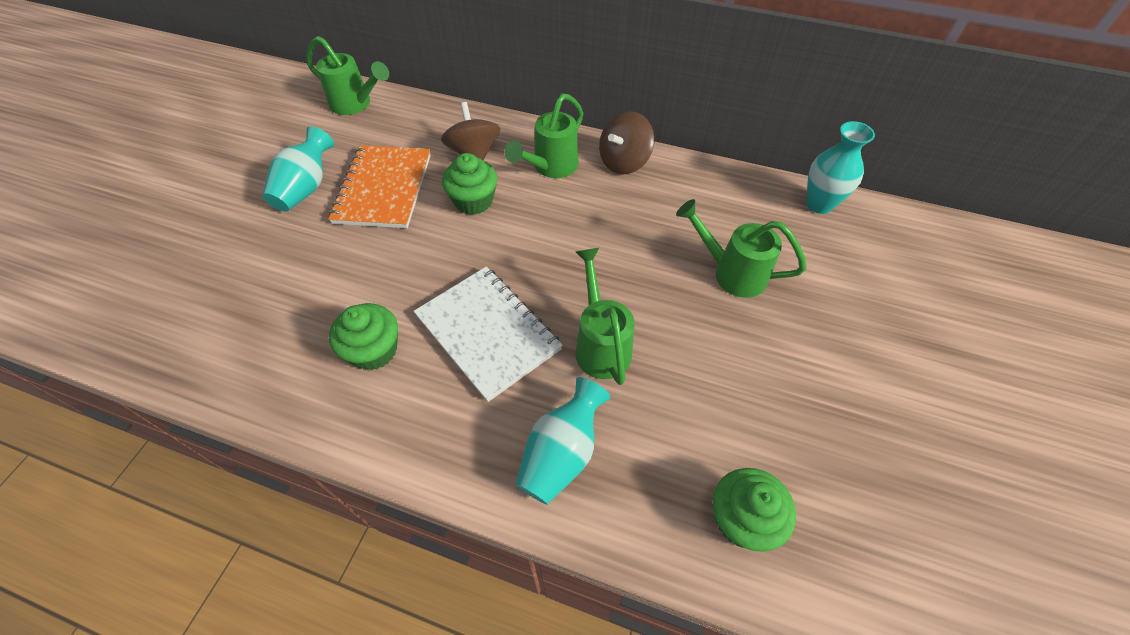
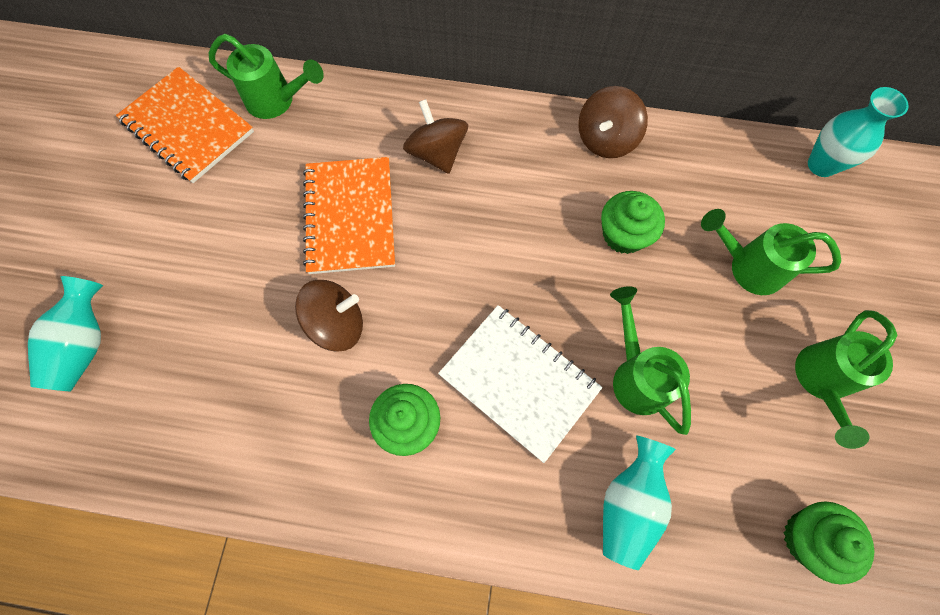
camera: 10 degrees left, 15 degrees up
turquoise vase [262,126,334,212] -> turquoise vase moved to [28,276,103,391]
green cupcake [442,153,497,215] -> green cupcake moved to [601,191,665,254]
green watering can [504,93,583,178] -> green watering can moved to [795,310,898,449]
none -> orange notebook [116,67,254,183]
none -> brown spinning top [295,280,363,351]

